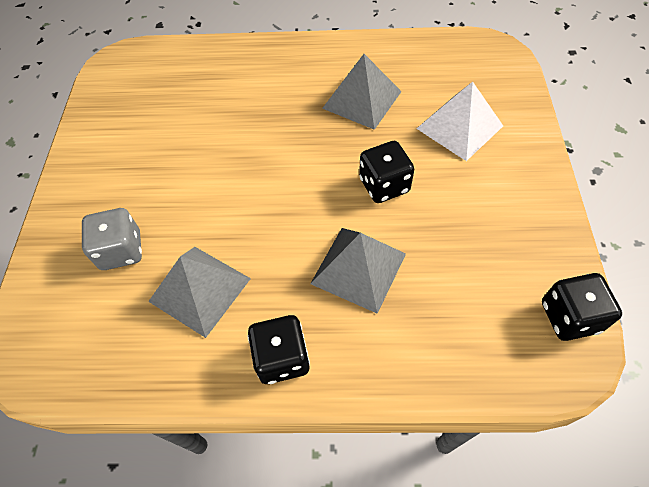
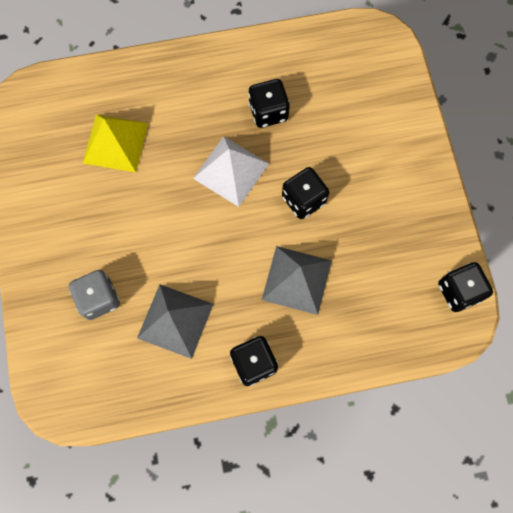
camera: 15 degrees left, 15 degrees up
grey pyramid [322,54,402,130] -> black dice [248,79,290,128]
white pyramid [416,82,503,161] -> white pyramid moved to [193,136,269,207]
none -> yellow pyramid [83,114,148,173]

